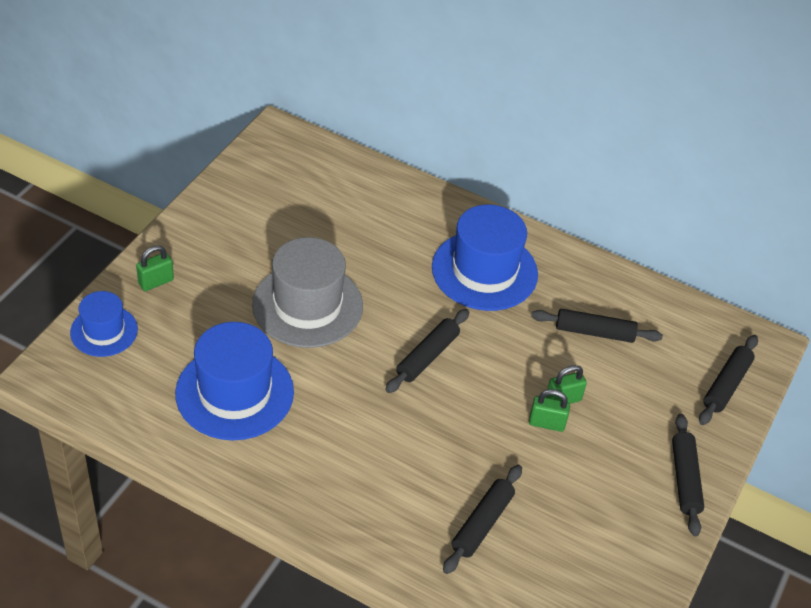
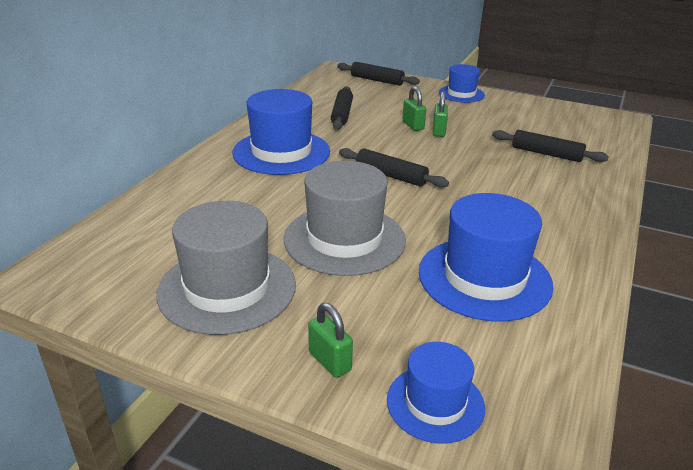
camera: 90 degrees left, 15 degrees down
black rolling pin [672,414,704,537] -> blue hat [439,64,485,103]
none -> grey hat [156,201,296,335]

